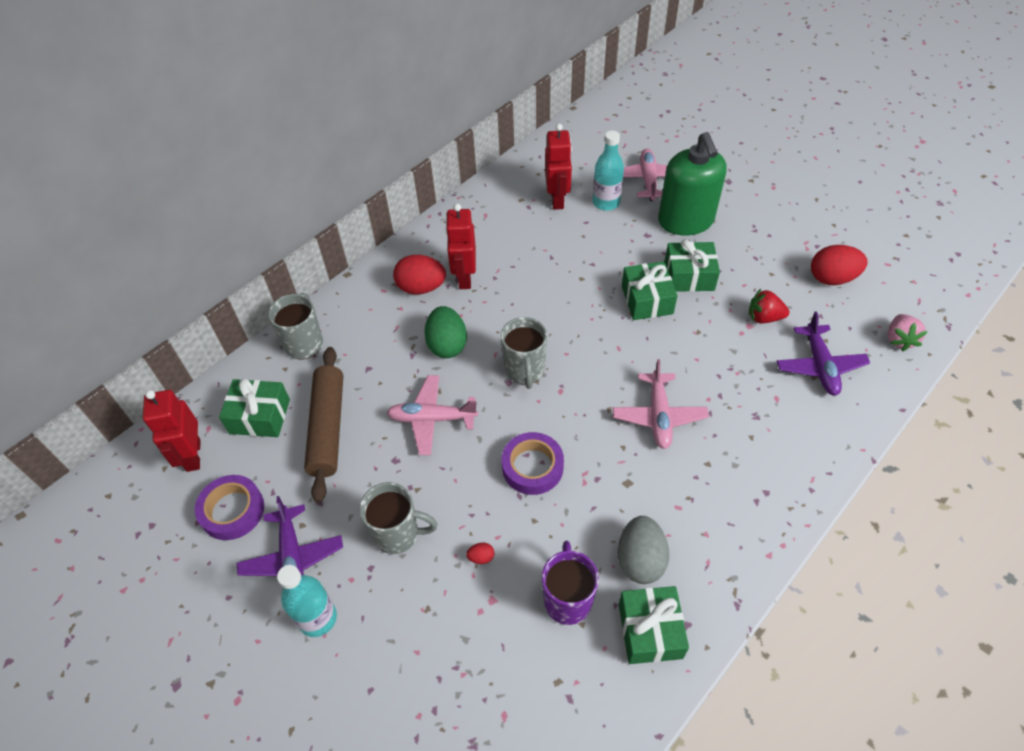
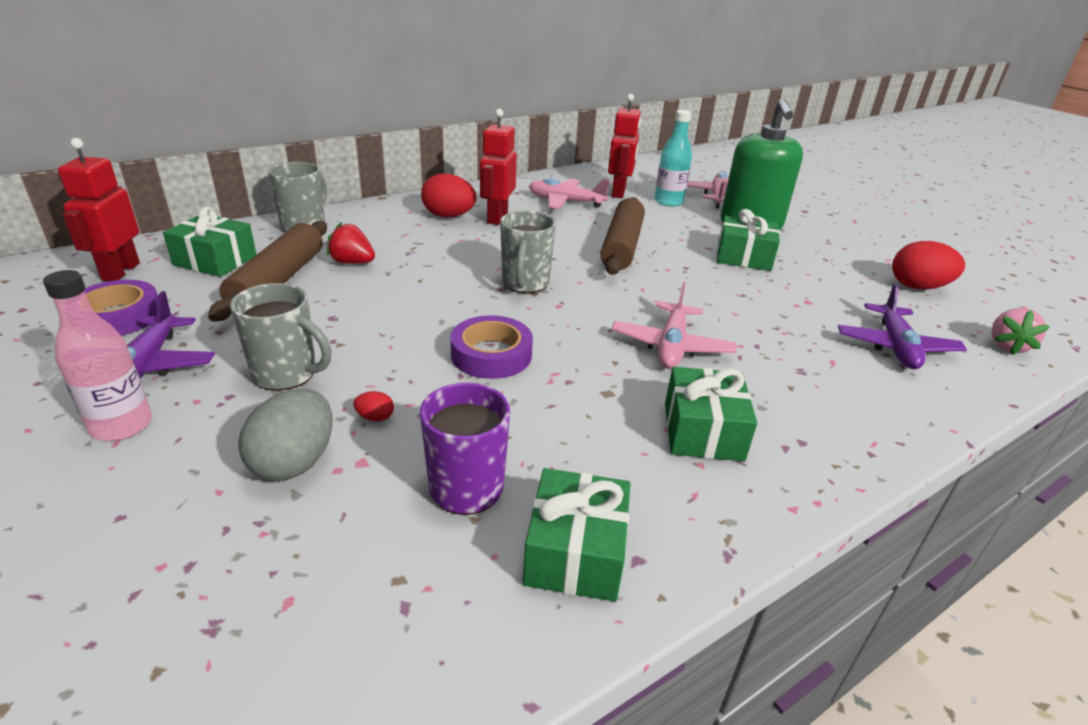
camera: 10 degrees right, 20 degrees down
turquoise bottle [277,565,337,637] -> pink bottle [43,270,152,441]
pink plane [386,375,478,455] -> pink plane moved to [529,178,610,209]
green egg [424,306,467,358] -> none
grey egg [618,516,669,584] -> grey egg moved to [238,389,332,481]
green gift [622,261,678,320] -> green gift moved to [665,367,757,461]
red strawberry [748,289,790,323] -> red strawberry moved to [327,222,375,264]
none -> brown rolling pin [600,197,645,275]

